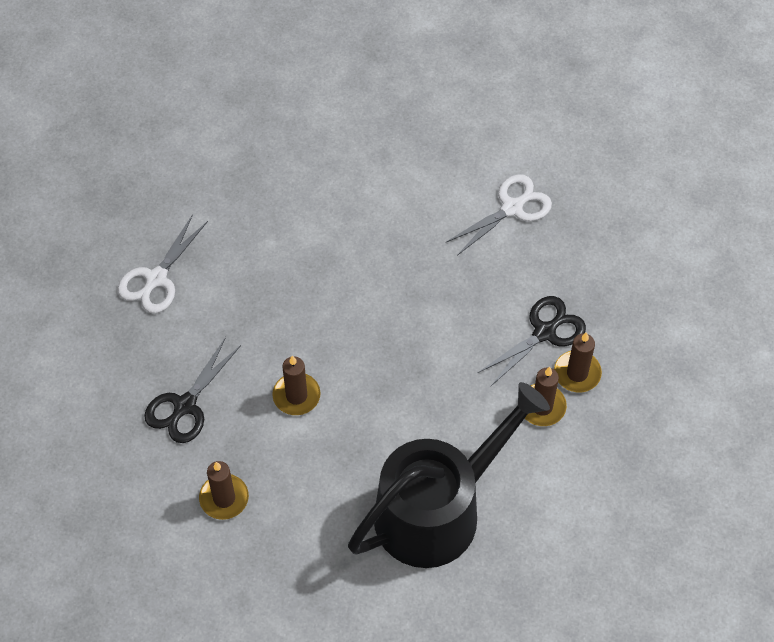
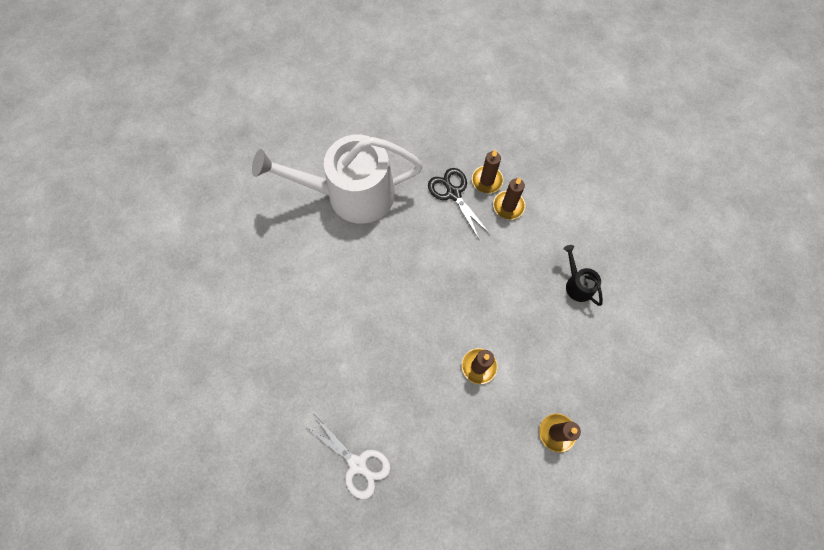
camera: 80 degrees left, 10 degrees up
black scissors [144,337,241,443] -> none
black watering can [348,382,550,568] -> black watering can [563,245,603,306], size x0.40
white scissors [445,174,552,256] -> white watering can [252,134,423,224]

